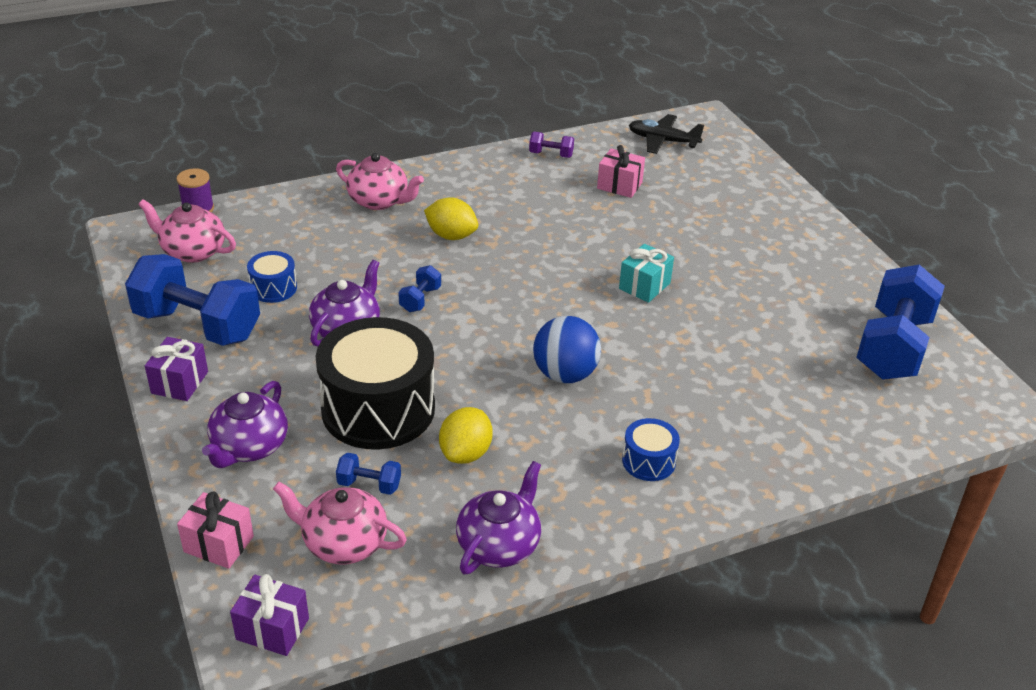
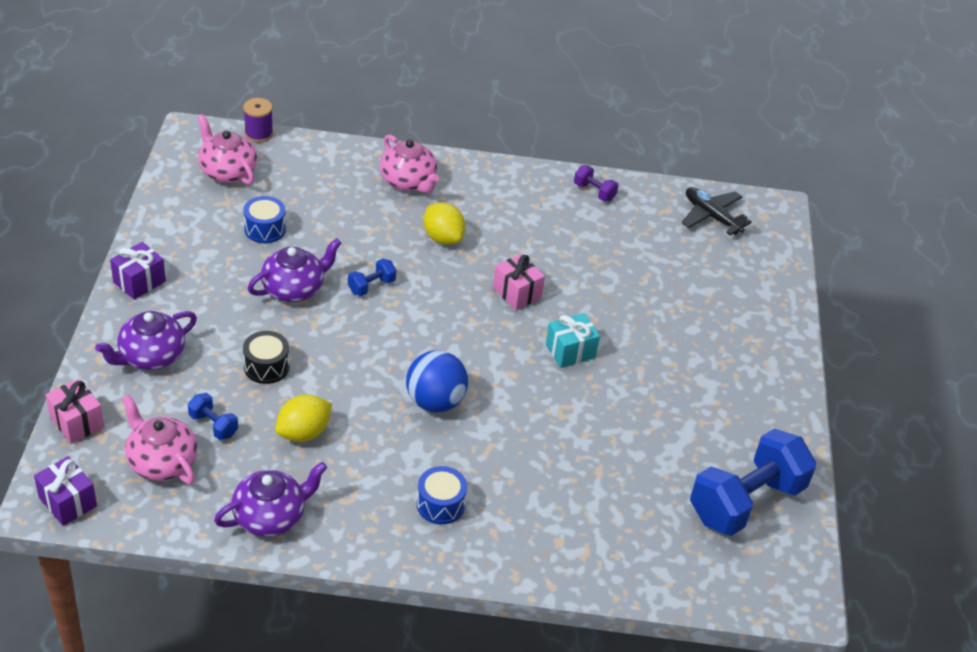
camera: 25 degrees right, 5 degrees up
blue dumbbell [125,254,260,346] -> none
black drum [316,317,435,450] -> black drum [243,331,289,384], size x0.46
pink gift [597,145,645,198] -> pink gift moved to [493,254,545,310]

